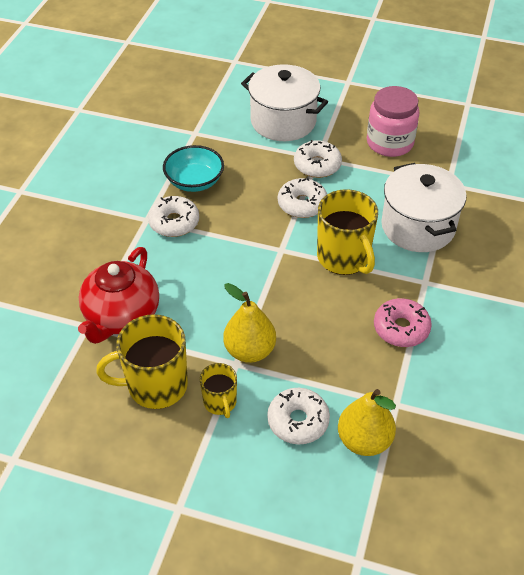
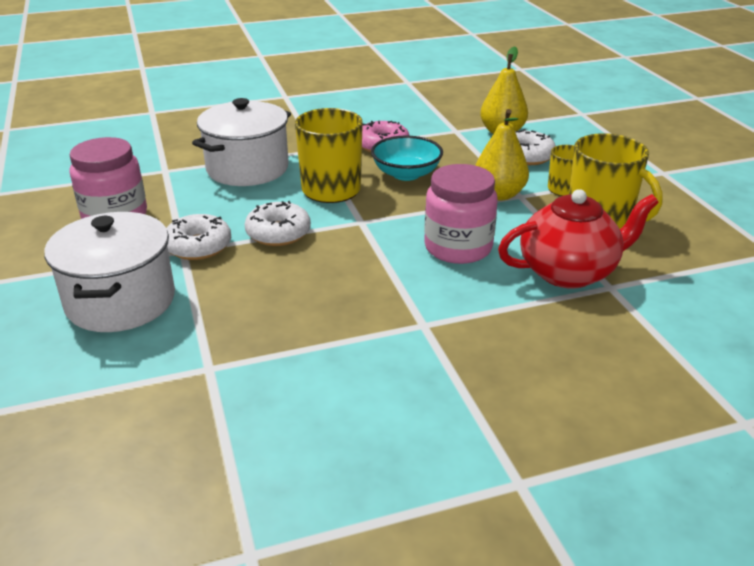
camera: 125 degrees left, 15 degrees down
white donut [148,196,199,237] -> none
turquoise bowl [163,145,224,192] -> turquoise bowl moved to [371,135,443,181]
none -> pink jar [424,164,498,264]

